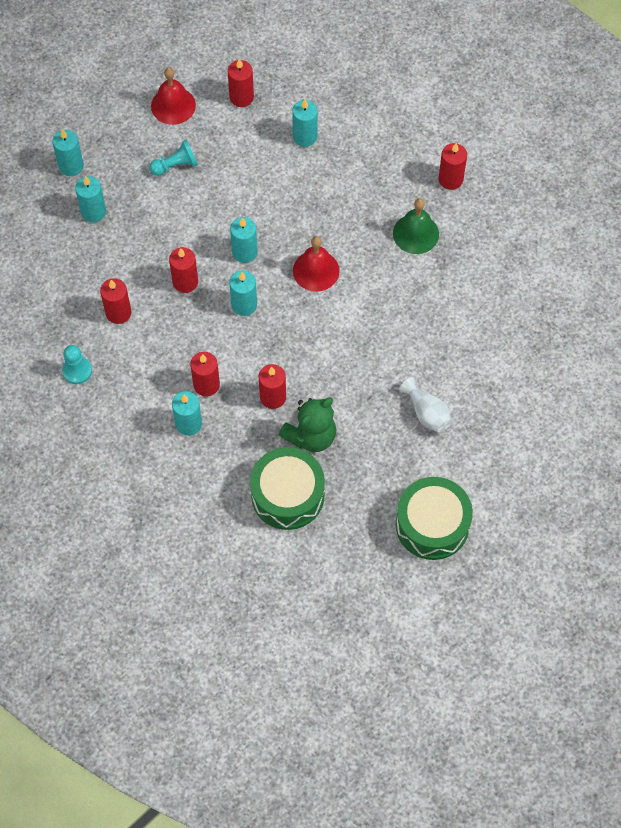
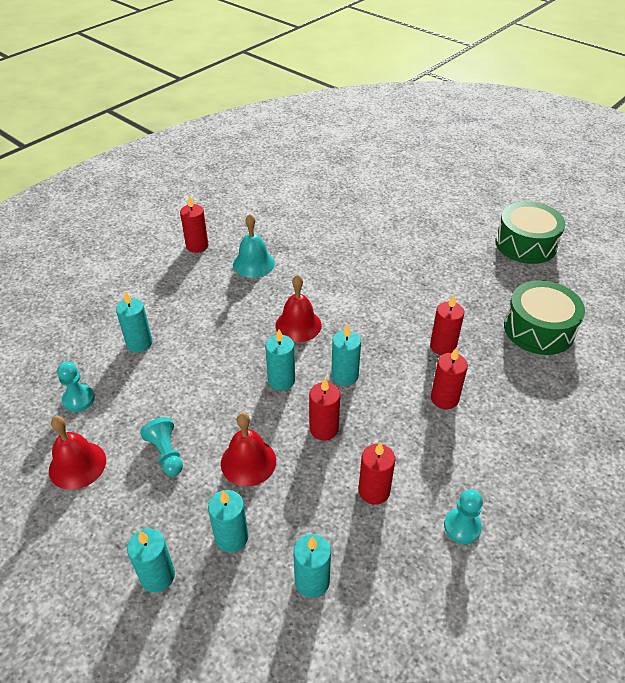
camera: 95 degrees left, 20 degrees down
turquoise candle [172,391,202,436] -> turquoise candle moved to [293,534,331,598]
red candle [228,59,254,107] -> turquoise pawn [57,362,95,412]
green teddy bear [279,397,336,452] -> none
green bell [393,198,439,254] -> turquoise bell [233,214,275,278]
white vase [399,377,452,433] -> none
none -> red bell [221,413,276,486]

